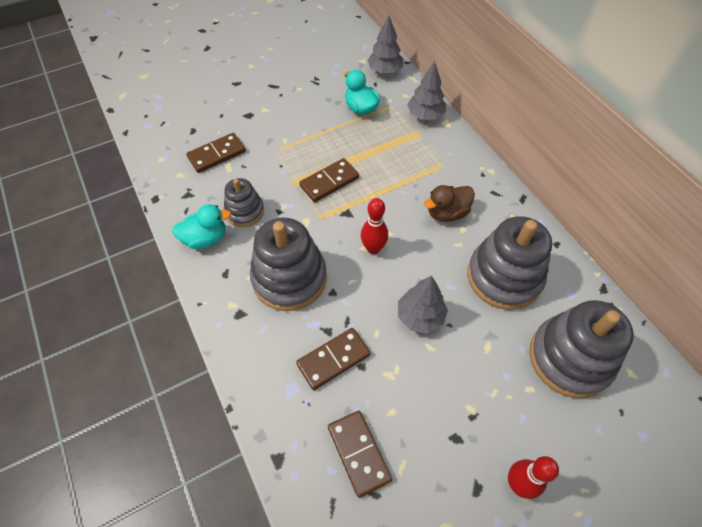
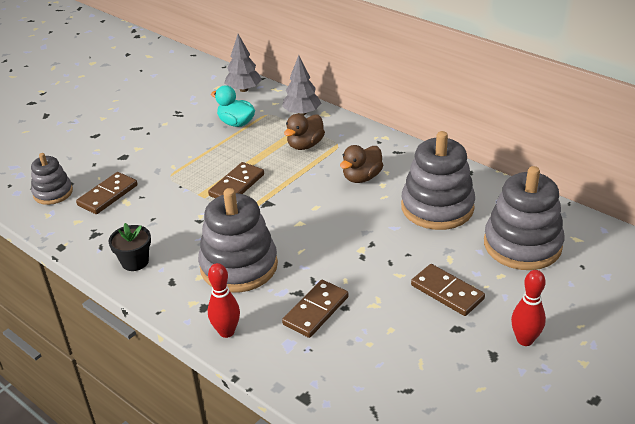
camera: 20 degrees left, 20 degrees down
turquoise duck [172,204,231,249] -> black flower pot [109,223,151,271]
grey stacking toy [224,178,264,227] -> grey stacking toy moved to [31,153,73,205]
brown domino [328,411,392,498] -> brown domino moved to [411,264,485,316]
red bowling pin [361,198,388,254] -> red bowling pin moved to [208,263,240,338]
grey tree [398,275,448,334] -> none
none -> brown duck [284,114,325,150]

